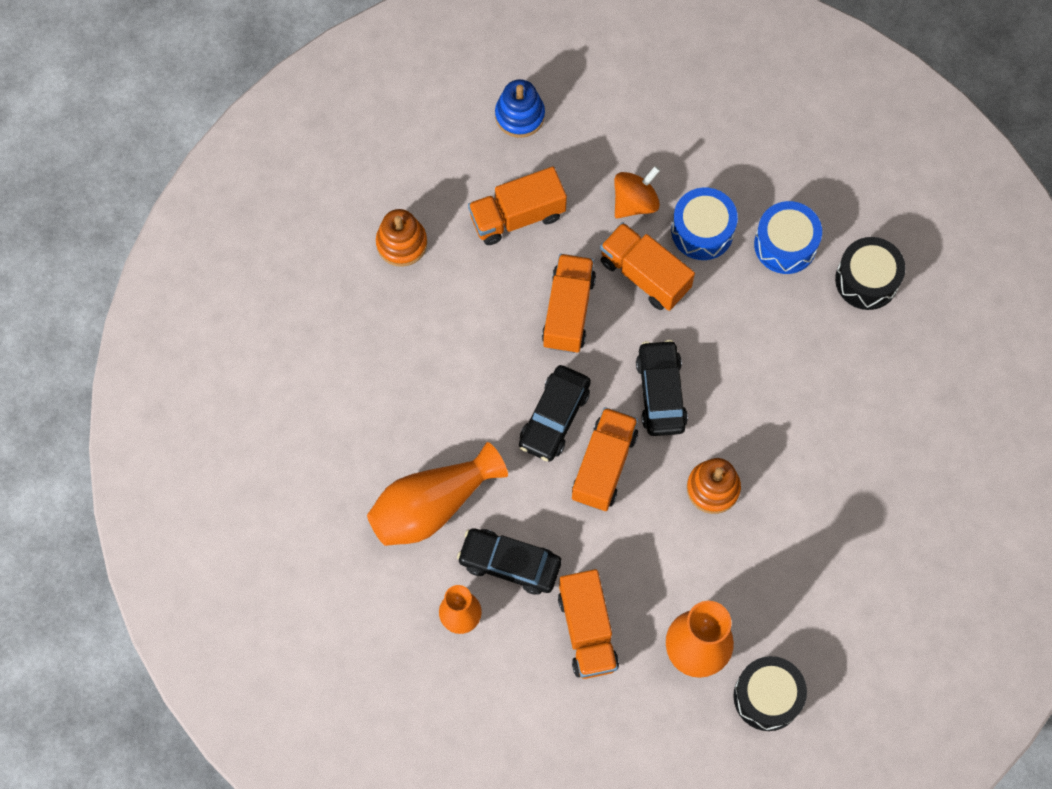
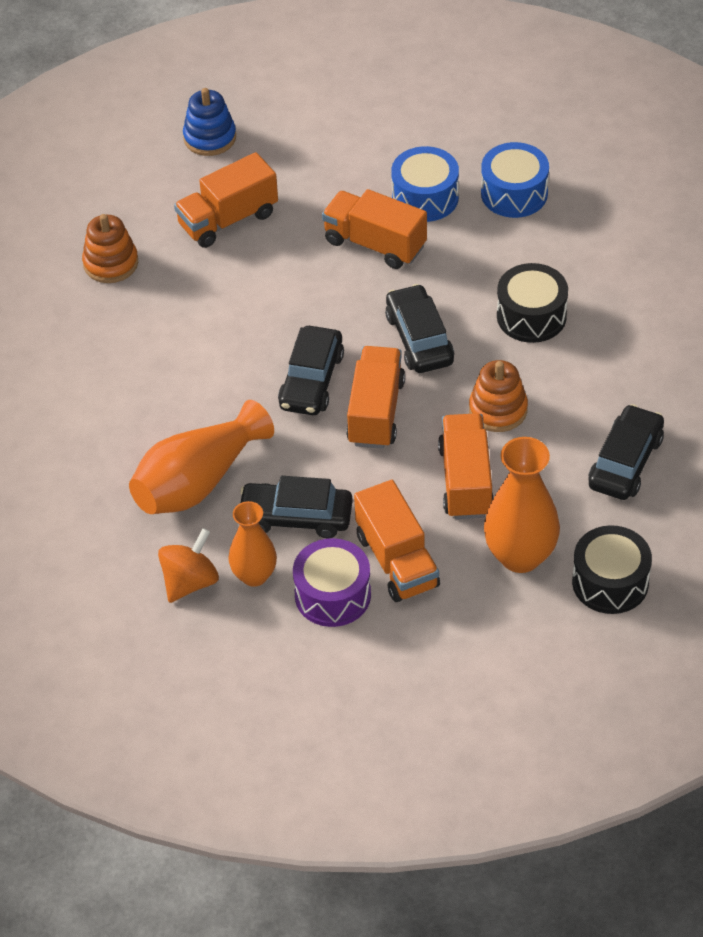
camera: 10 degrees left, 20 degrees down
orange truck [542,254,596,353] -> orange truck moved to [438,413,494,519]
orange spinning top [614,166,660,219] -> orange spinning top moved to [158,528,219,603]
black drum [835,237,906,310] -> black drum moved to [497,263,568,343]
none -> purple drum [293,538,371,627]
none -> black car [588,404,664,500]

